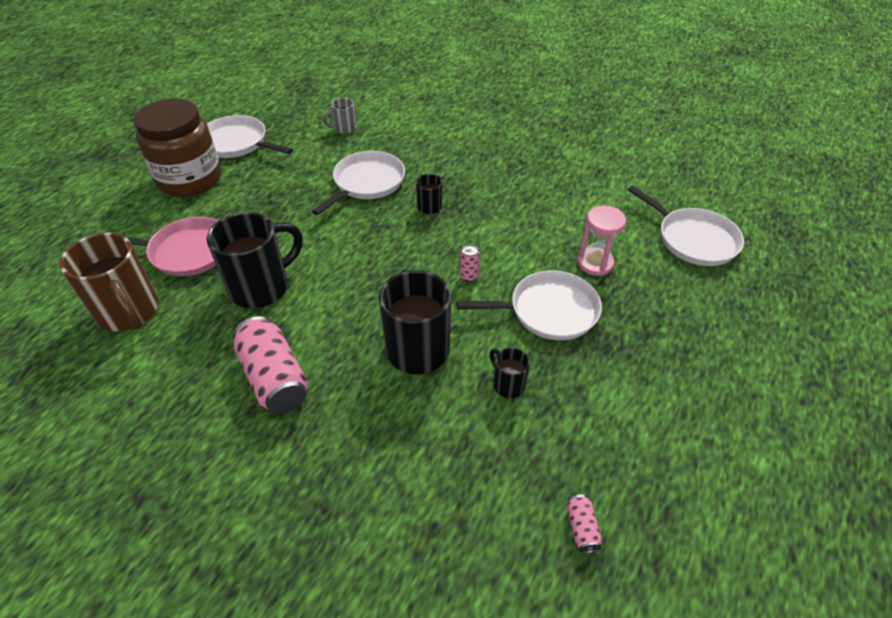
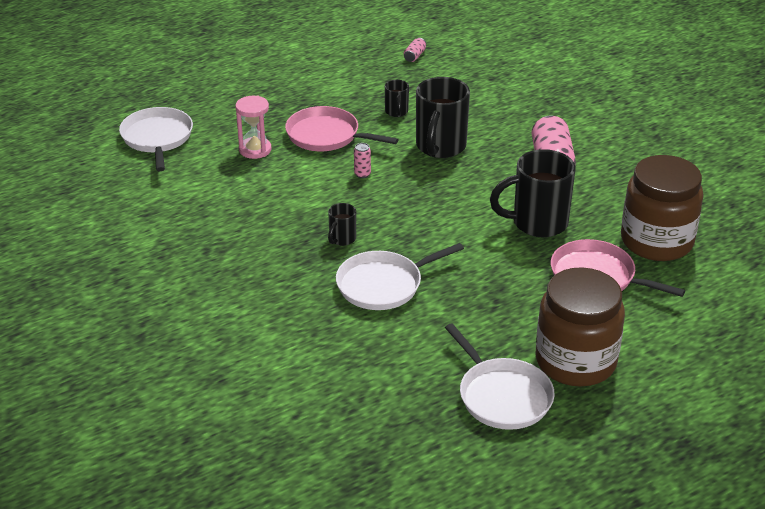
camera: 150 degrees left, 10 degrees down
brown mug [59,232,158,331] -> brown jar [621,155,704,261]
grey mug [323,98,356,134] -> none
white pan [457,271,602,340] -> pink pan [285,106,399,151]

